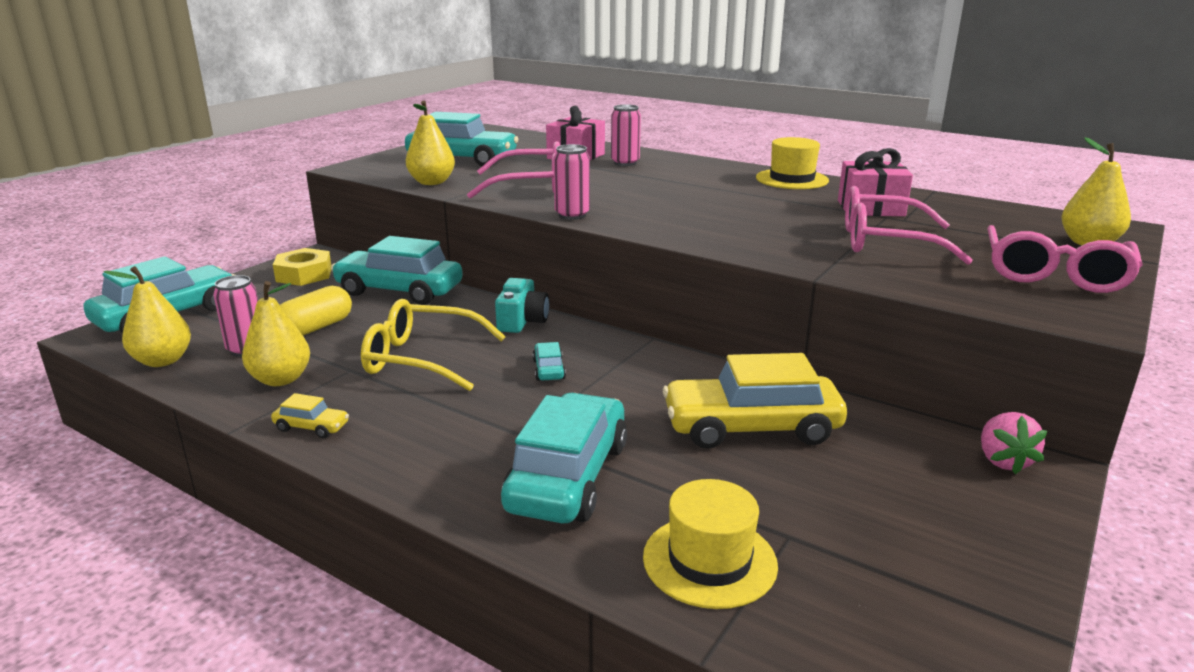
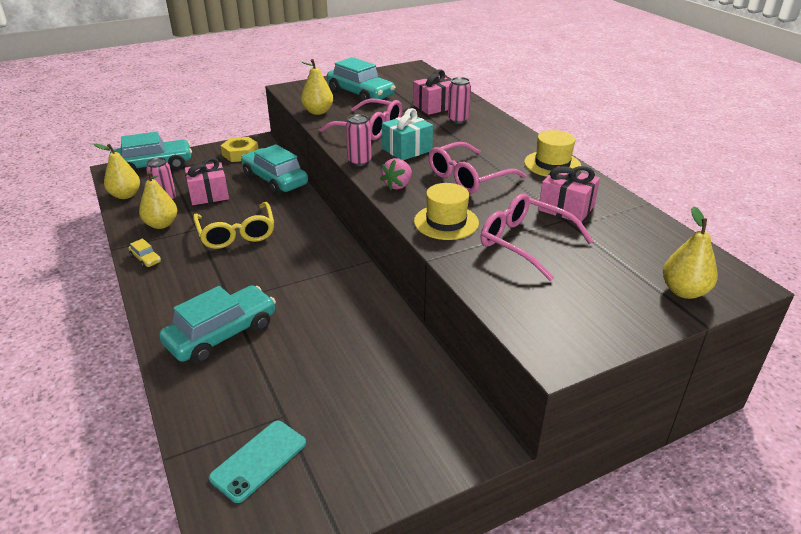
camera: 30 degrees right, 10 degrees up
yellow capsule [280,286,352,336] -> pink gift [185,158,229,205]
yellow glasses [361,299,506,391] -> yellow glasses turned 150 degrees counterclockwise [193,202,274,249]
turquoise camera [495,278,549,333] -> none
turquoise car [533,342,566,381] -> none
yellow hat [643,479,778,609] -> yellow hat moved to [414,183,479,240]
yellow car [663,353,847,449] -> none
pink strawberry [981,412,1047,474] -> pink strawberry moved to [380,158,412,190]
pink glasses [987,225,1143,293] -> pink glasses moved to [429,142,526,193]
none -> turquoise phone [209,421,306,503]
none -> turquoise gift [382,108,433,160]

